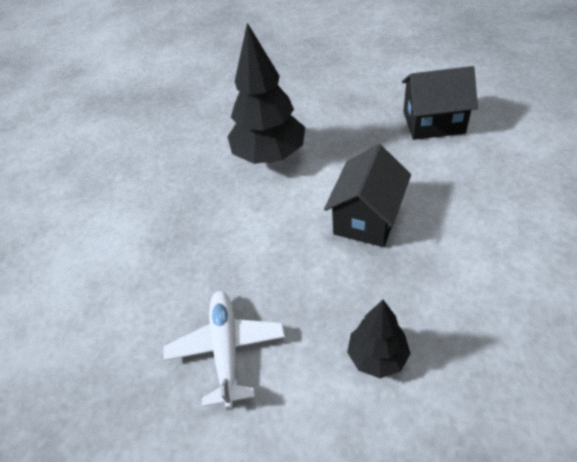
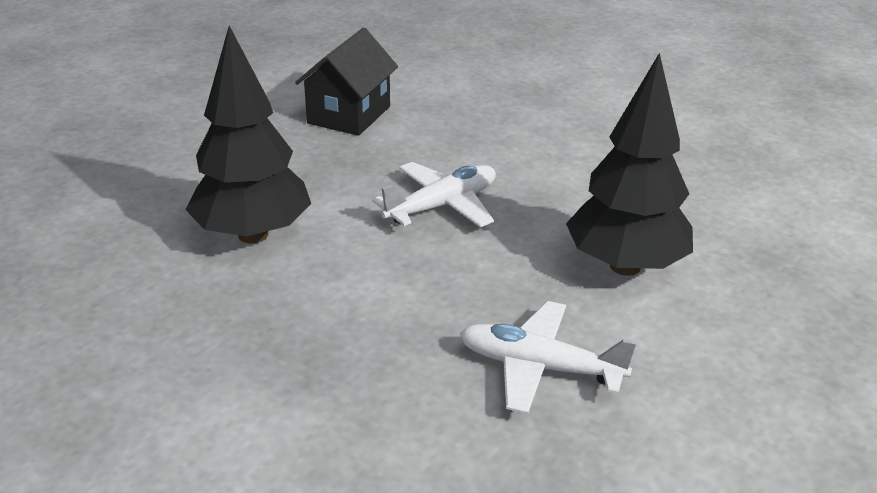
camera: 70 degrees left, 15 degrees down
black house [324,144,411,247] -> white plane [372,162,496,228]
black tree [347,300,411,378] -> black tree [566,53,693,276], size x1.79

